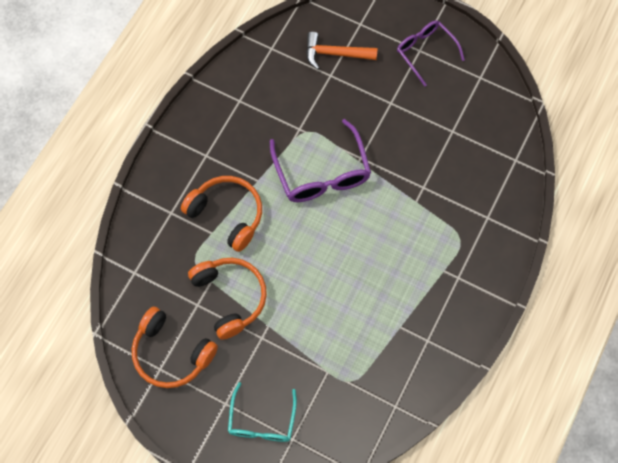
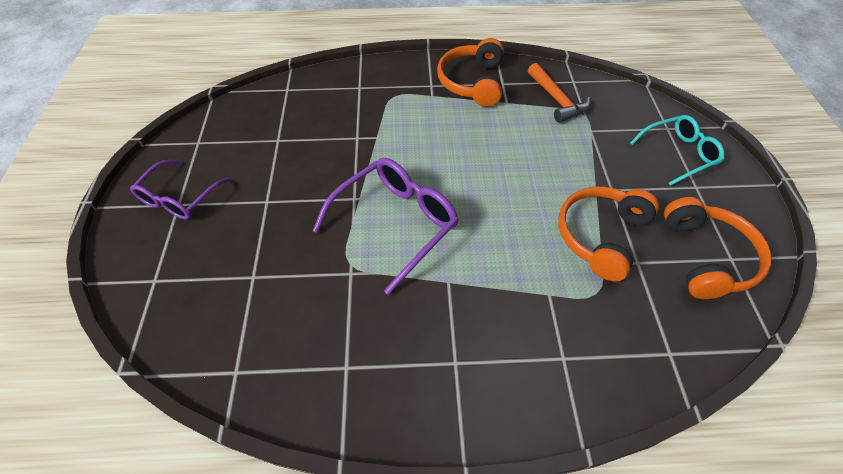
camera: 120 degrees left, 15 degrees down
orange headphones [181,176,262,252] -> orange headphones moved to [437,38,504,107]
orange hammer [306,32,378,70] -> orange hammer moved to [528,63,590,123]

